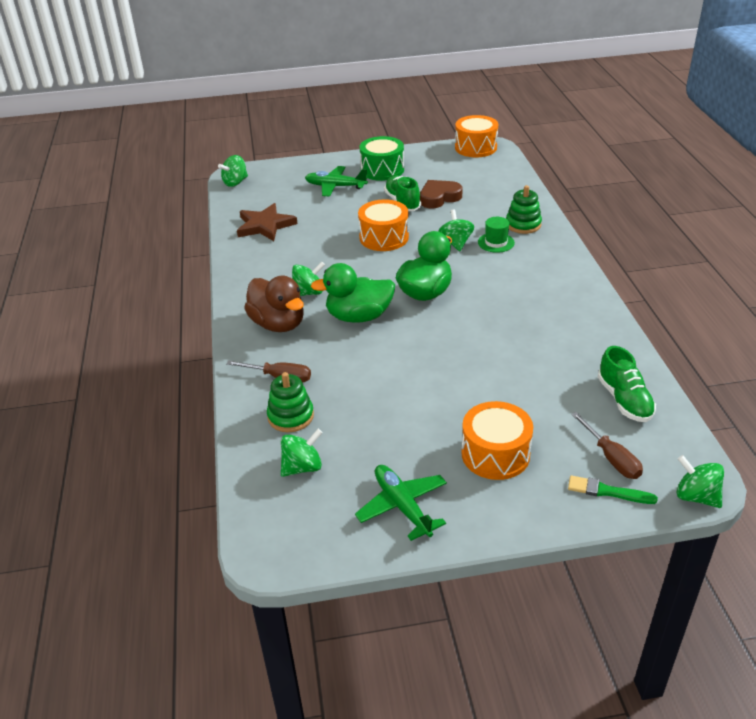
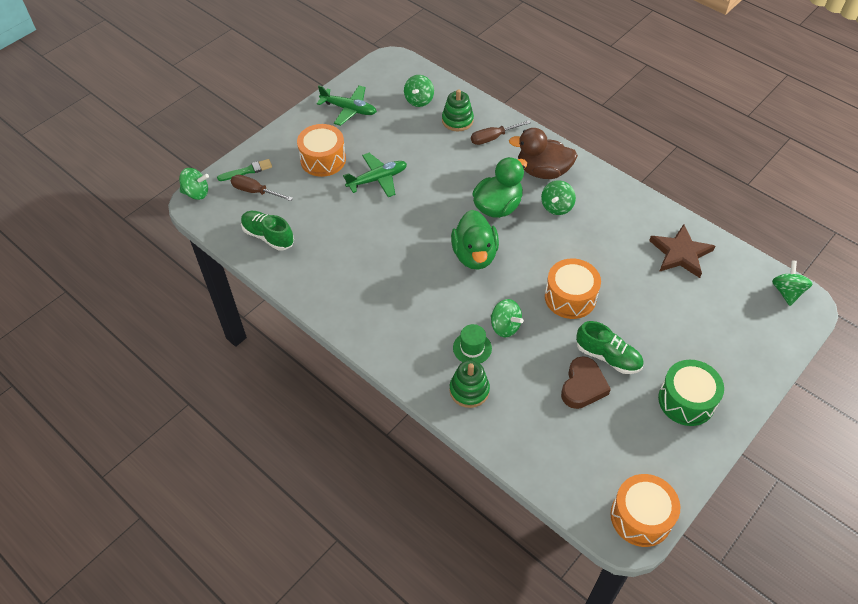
camera: 140 degrees right, 15 degrees up
green plane [305,166,368,197] -> green plane moved to [343,153,407,197]

